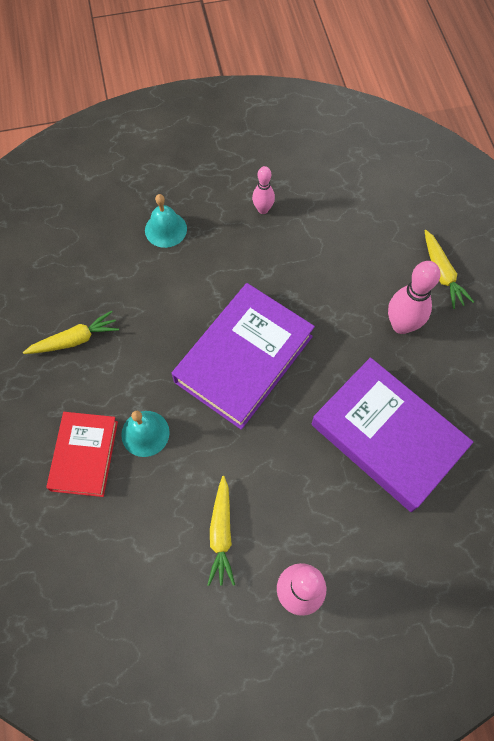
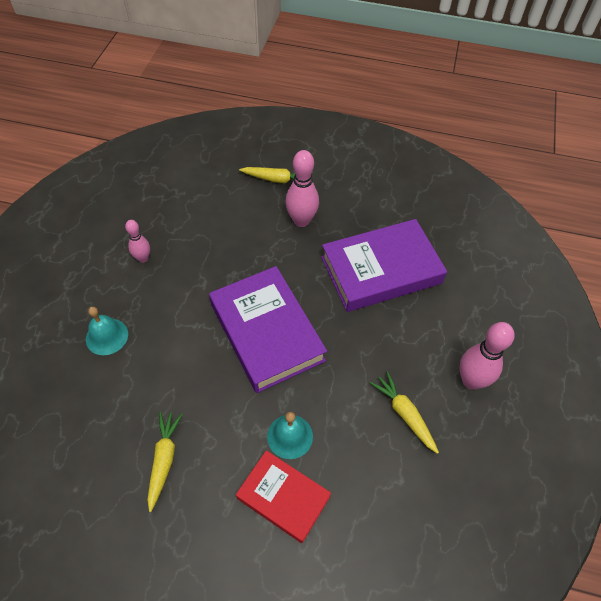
camera: 65 degrees left, 10 degrees down
yellow carrot [207,476,235,586] -> yellow carrot turned 150 degrees counterclockwise [370,371,439,454]

